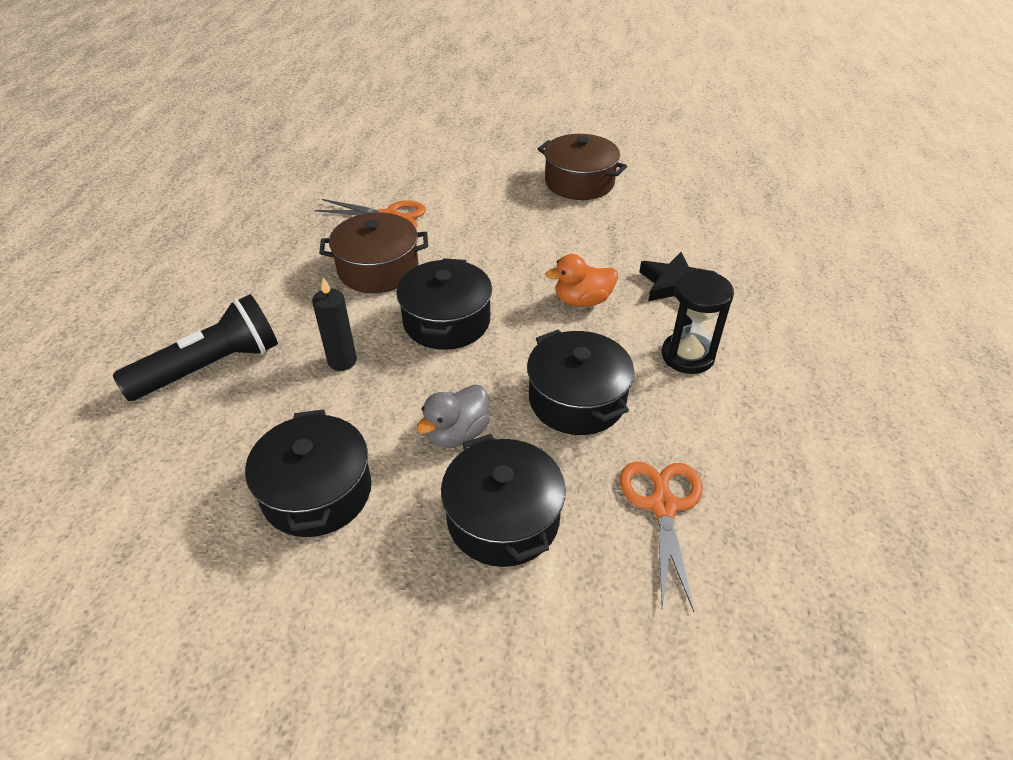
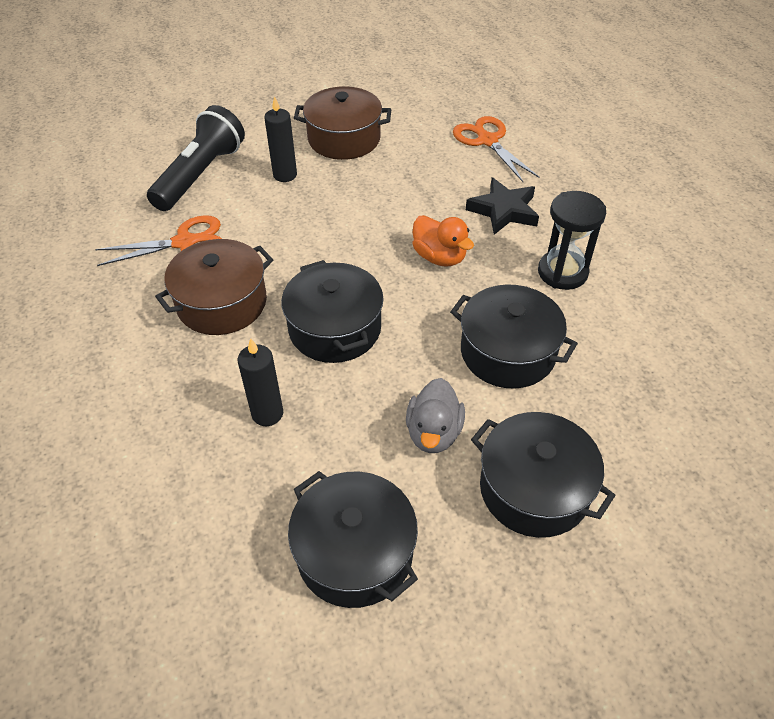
camera: 30 degrees left, 5 degrees up
black flashlight [113,294,278,401] -> black flashlight moved to [147,105,245,211]
orange duck [545,254,618,307] -> orange duck turned 90 degrees counterclockwise [412,215,474,267]
orange scissors [620,462,703,612] -> orange scissors moved to [453,116,540,182]
none -> black candle [264,96,297,182]

